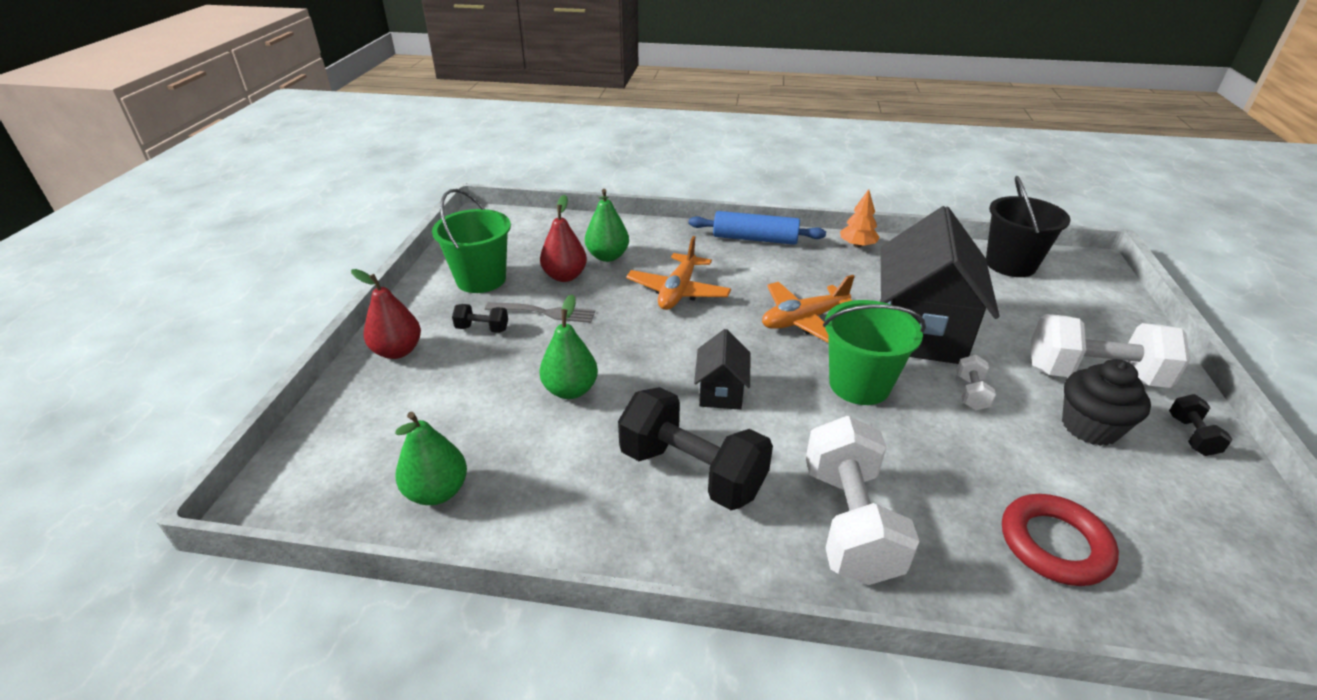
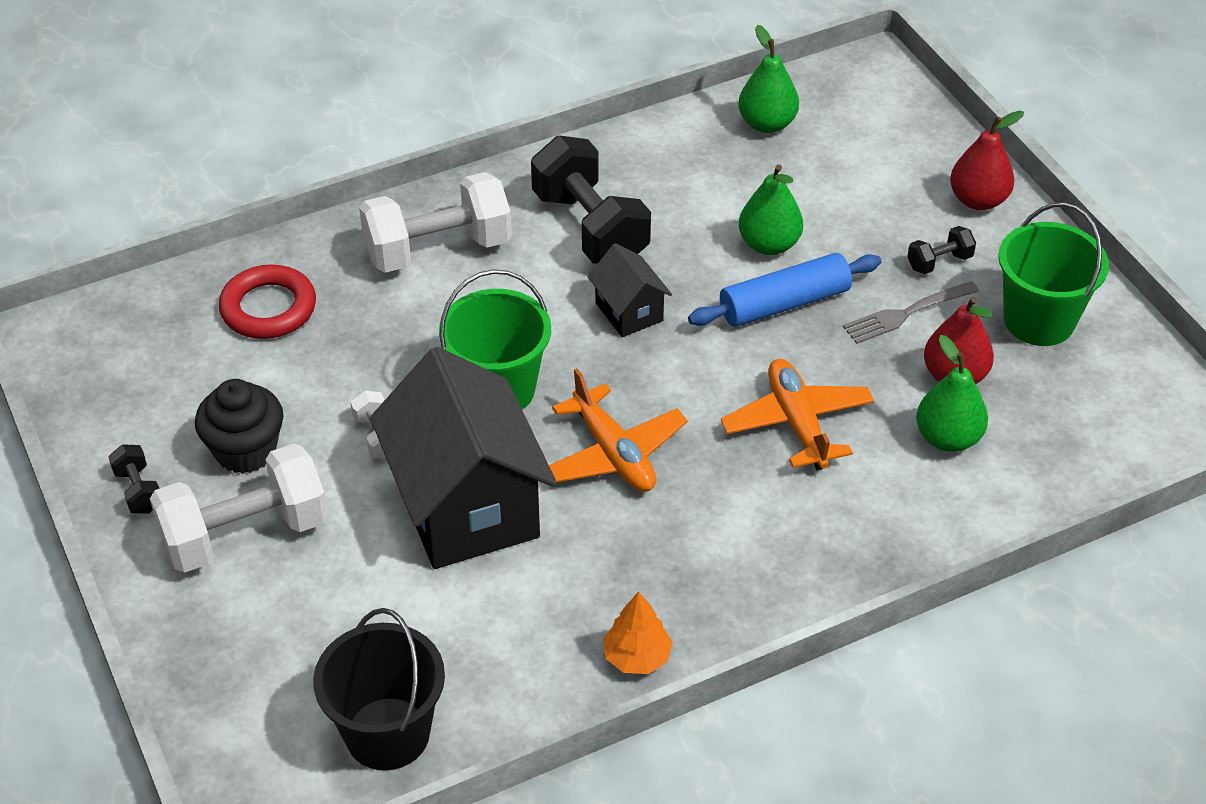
camera: 145 degrees right, 10 degrees up
black dumbbell [618,387,773,510] -> black dumbbell turned 60 degrees clockwise [531,135,651,264]
blue rolling pin [689,211,826,245] -> blue rolling pin moved to [688,253,881,327]
orange plane [762,275,855,343] -> orange plane turned 120 degrees clockwise [549,369,688,492]
white dumbbell [806,416,920,585] -> white dumbbell turned 75 degrees counterclockwise [359,172,512,273]

